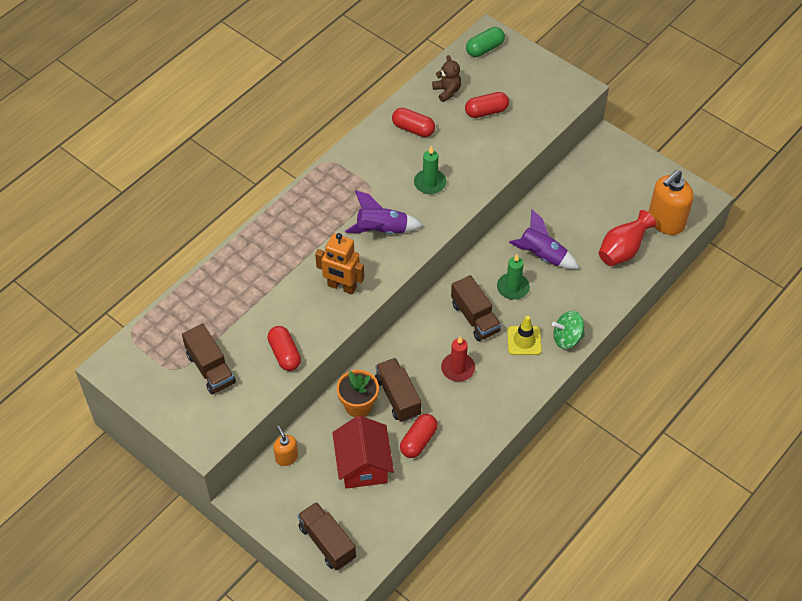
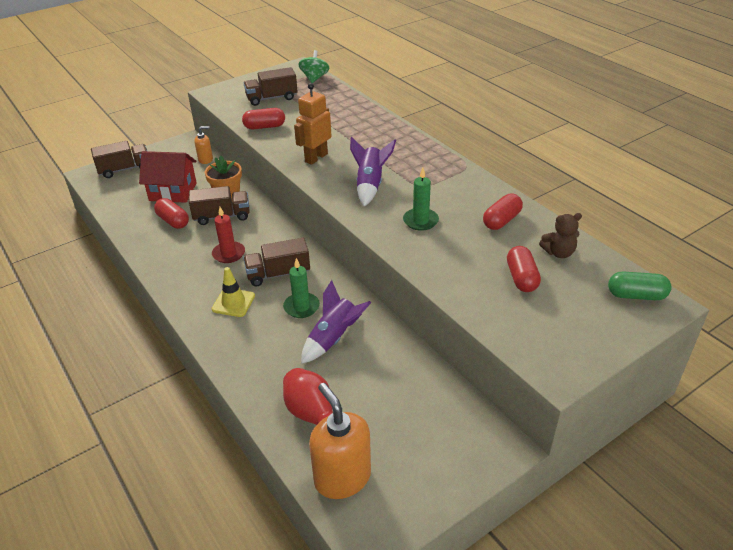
camera: 105 degrees right, 15 degrees down
green capsule [466,27,505,57] -> green capsule turned 60 degrees counterclockwise [608,271,672,300]
green spinning top [552,311,585,349] -> green spinning top moved to [298,50,329,83]

